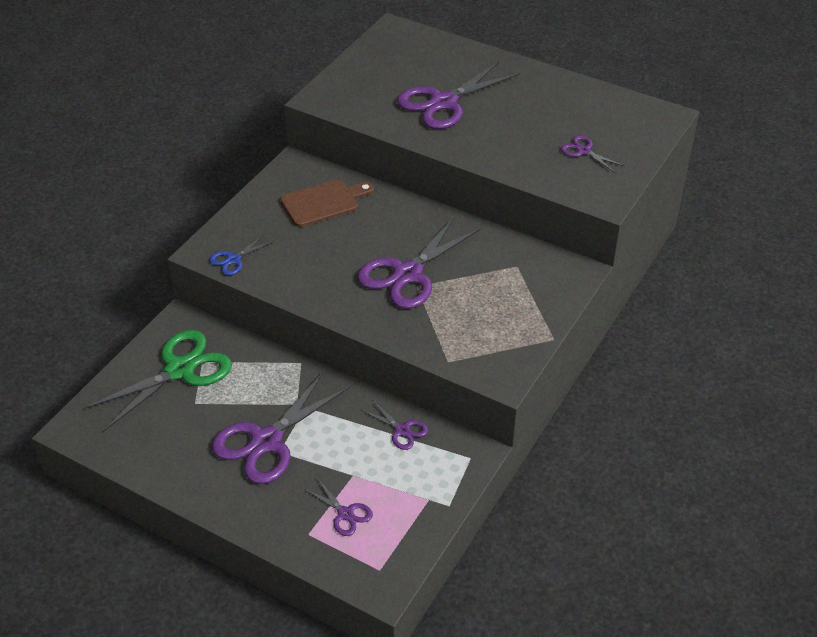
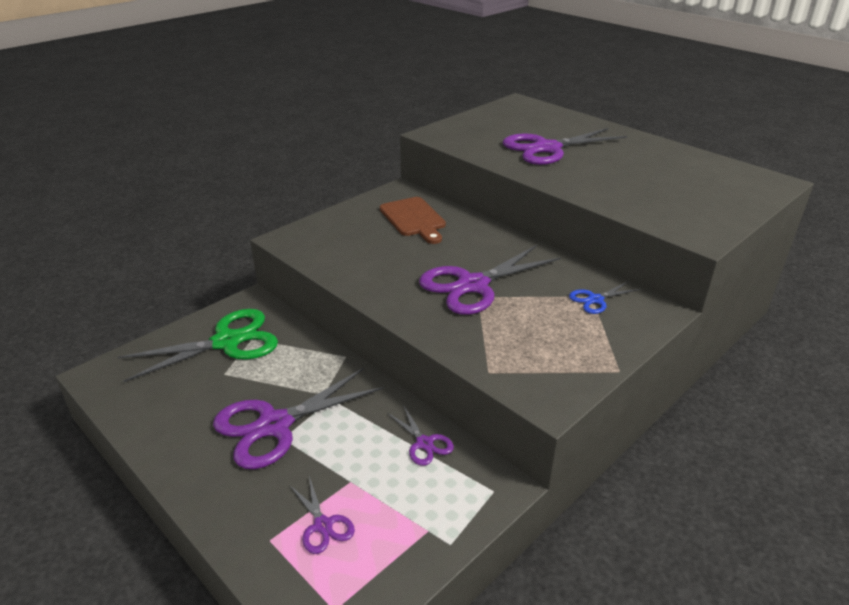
camera: 15 degrees right, 10 degrees down
blue scissors [209,235,274,275] -> blue scissors moved to [569,282,640,314]
brown cutting board [280,179,374,227] -> brown cutting board turned 75 degrees clockwise [380,197,446,244]
purple scissors [560,135,624,173] -> none

